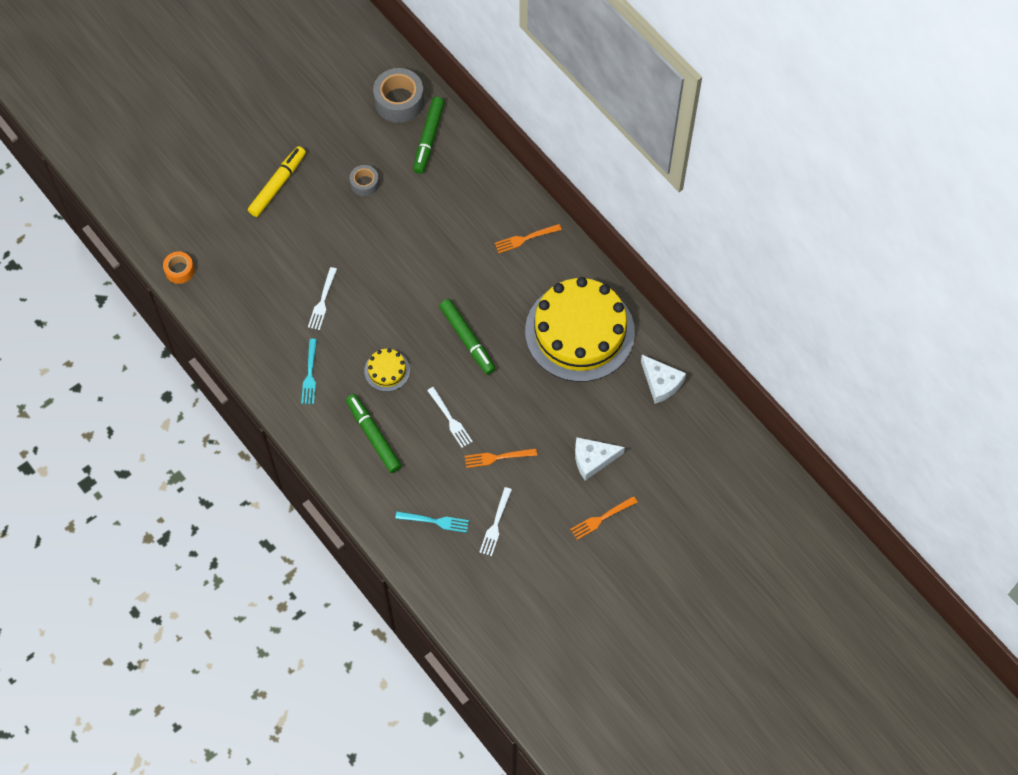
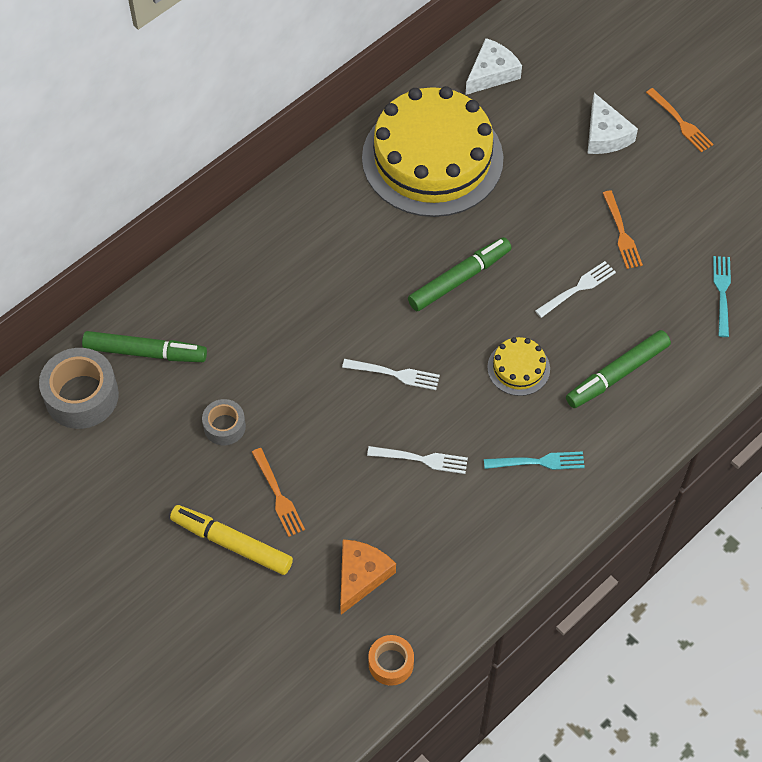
camera: 95 degrees left, 5 degrees down
white fork [479,487,512,556] -> white fork moved to [342,359,440,390]
orange fork [495,224,562,253] -> orange fork moved to [252,448,305,537]
none -> orange cheese [340,539,396,615]

